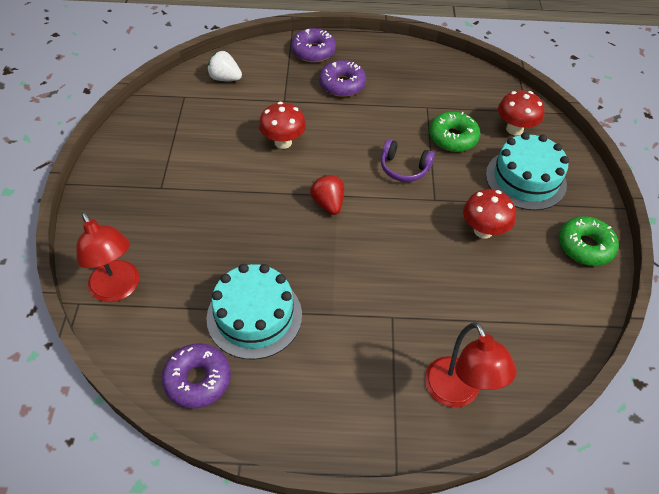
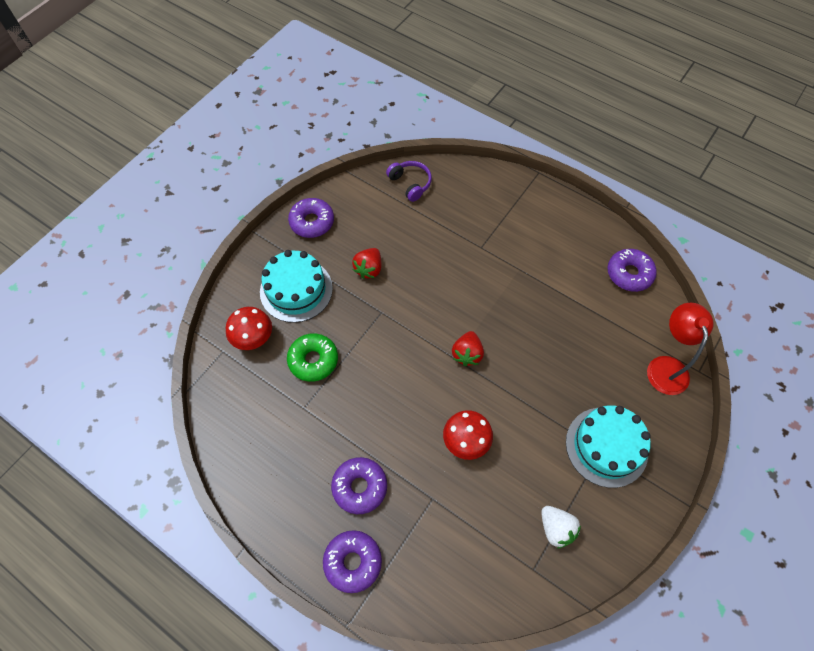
camera: 145 degrees left, 10 degrees up
turquoise cake [206,264,302,360] -> turquoise cake moved to [566,406,651,488]
white strawberry [207,51,242,81] -> white strawberry moved to [541,506,581,549]
purple headphones [381,139,435,182] -> purple headphones moved to [386,161,432,202]
red lamp [425,322,516,407] -> none
red mushroom [463,189,516,239] -> red strawberry [352,248,381,279]
green donut [559,216,619,266] -> purple donut [288,198,334,238]

